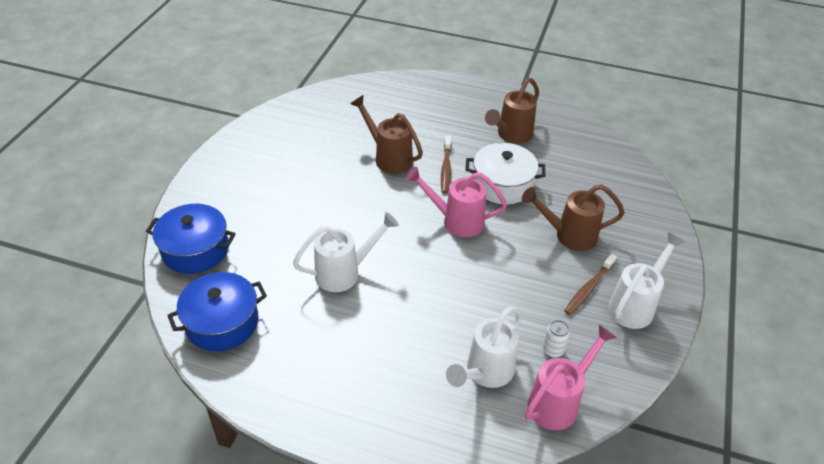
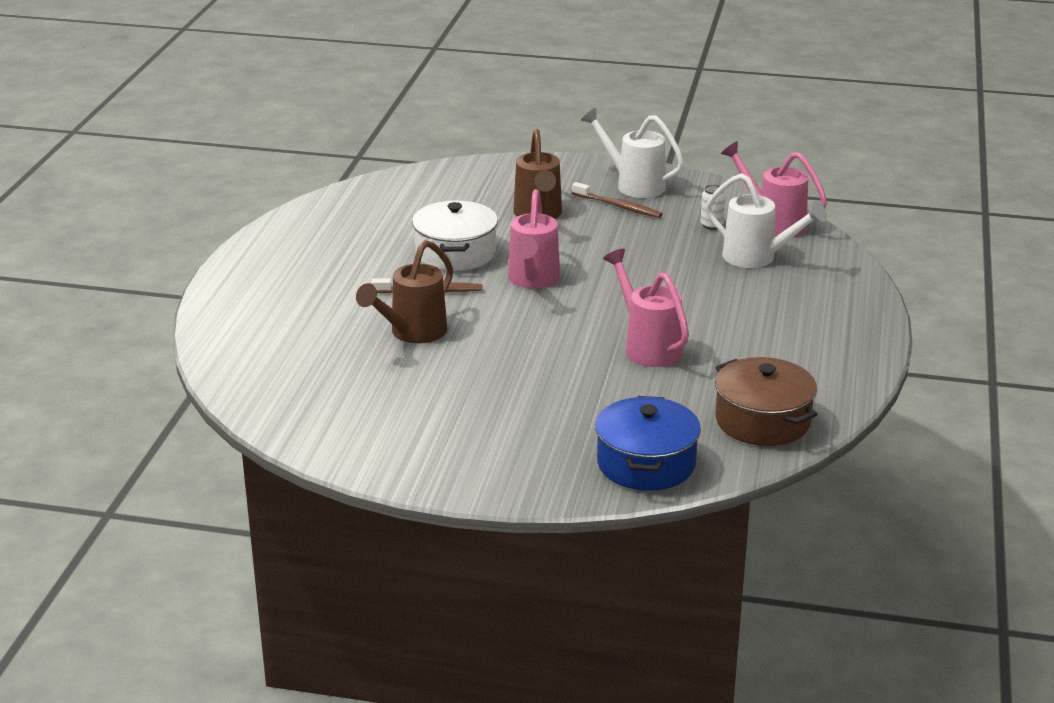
camera: 95 degrees left, 15 degrees down
blue pot [167,272,267,351] -> brown pot [715,357,817,446]
white watering can [293,212,399,292] -> pink watering can [603,249,689,367]
brown watering can [485,78,539,144] -> none

